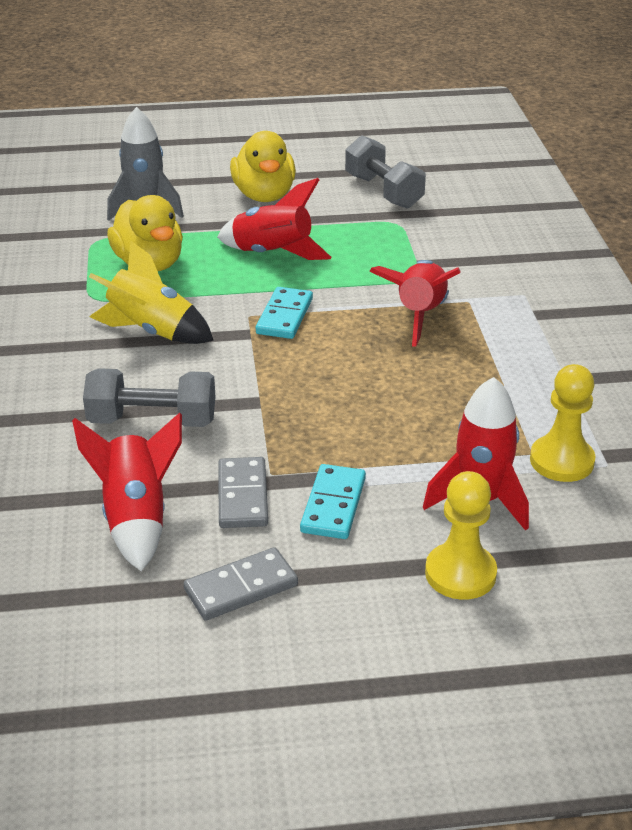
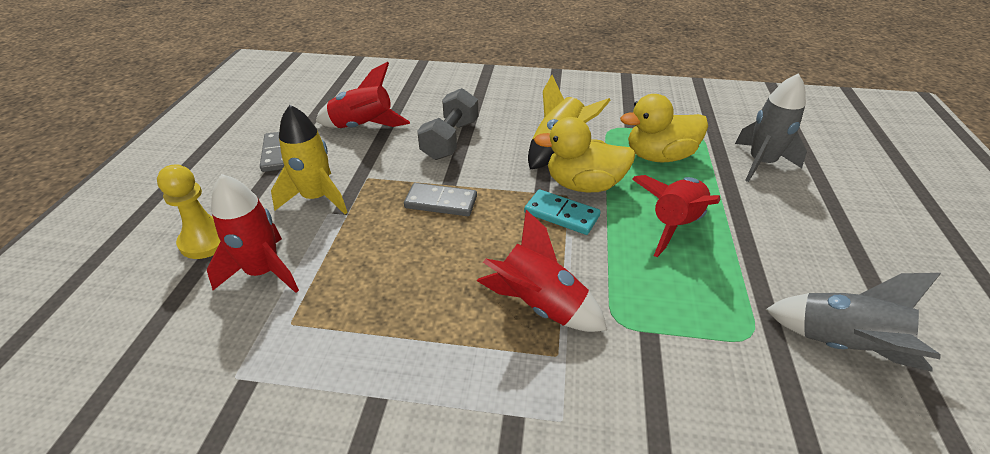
camera: 105 degrees right, 5 degrees up
grey domino [218,457,268,528] -> grey domino moved to [404,183,477,216]
yellow duck [230,131,296,202] -> yellow duck moved to [534,117,636,192]
turquoise domino [300,464,366,539] -> yellow rocket [271,105,348,214]
grey dumbbell [345,135,426,209] -> grey rocket [766,273,941,372]
yellow pawn [530,364,595,482] -> none

